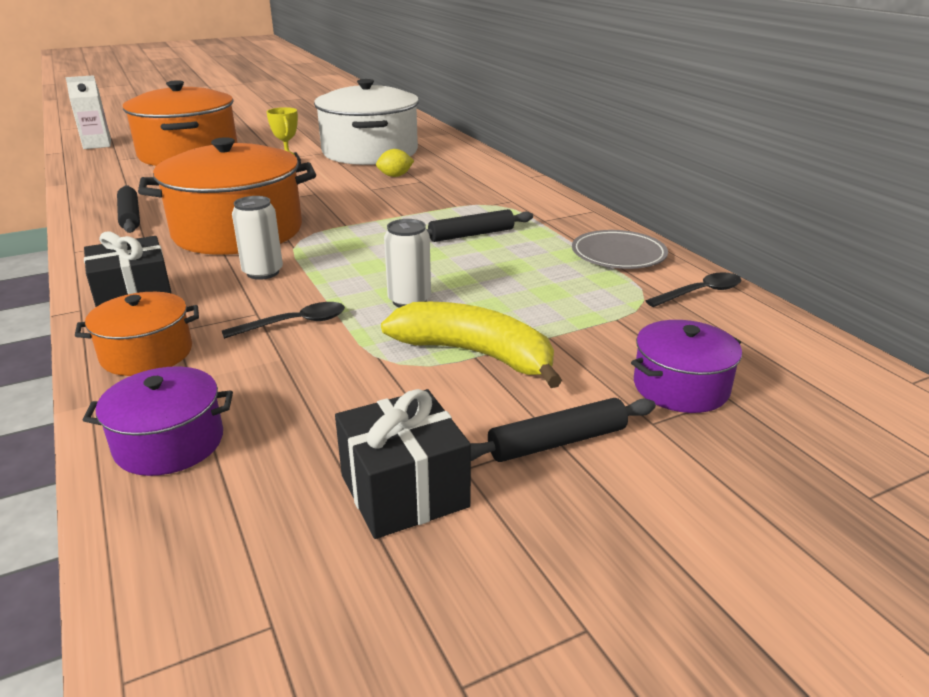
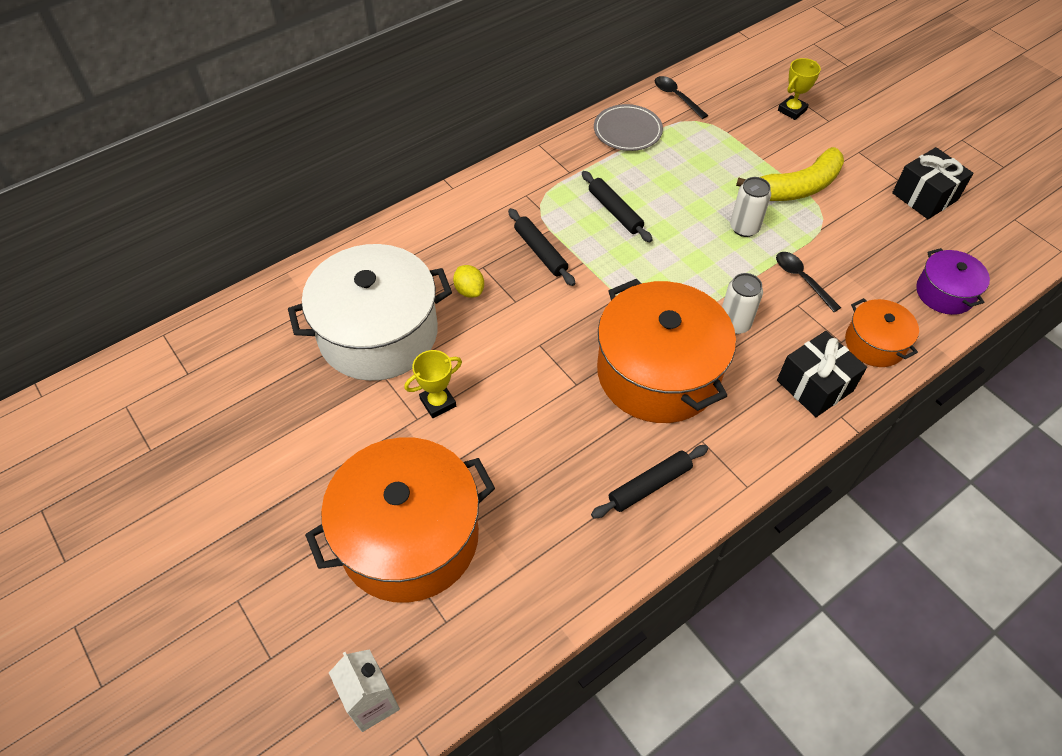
camera: 100 degrees left, 25 degrees up
yellow banana [381,302,562,388] -> yellow banana turned 135 degrees counterclockwise [736,147,844,201]
black rolling pin [470,398,656,462] -> black rolling pin moved to [508,208,575,286]
purple pot [631,320,742,413] -> yellow trophy [778,58,821,120]

